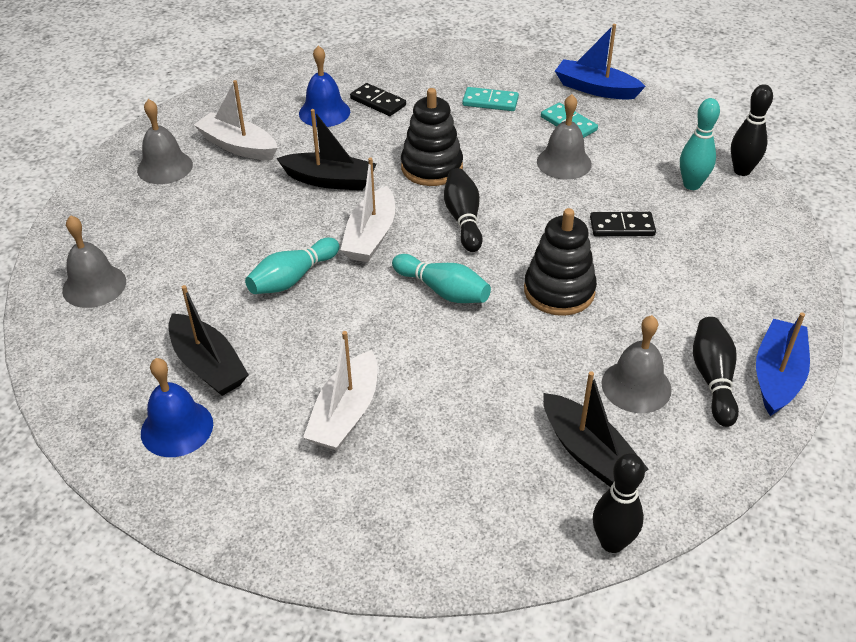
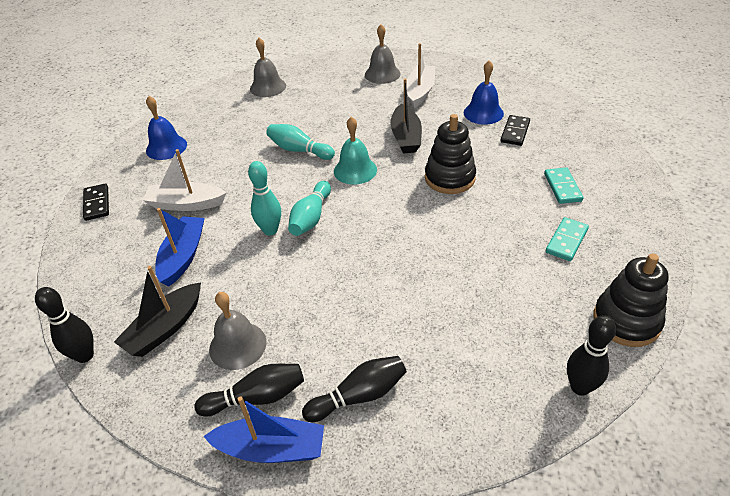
camera: 75 degrees right, 0 degrees up
black boat [168,285,249,396] -> none
white boat [341,158,395,262] -> turquoise bell [334,117,377,185]
black bowling pin [444,168,483,252] -> black bowling pin moved to [302,356,407,422]
black stacking toy [524,208,597,316] -> black stacking toy moved to [593,254,669,347]
grey bell [537,94,592,180] -> none
blue boat [555,24,646,100] -> blue boat moved to [155,208,205,287]
black domino [590,212,656,236] -> black domino moved to [83,183,109,221]
turquoise bowling pin [680,98,720,190] -> turquoise bowling pin moved to [248,161,281,236]

